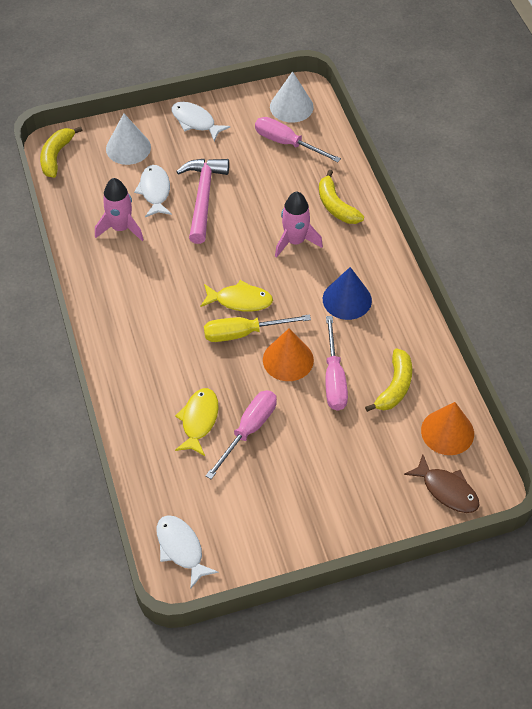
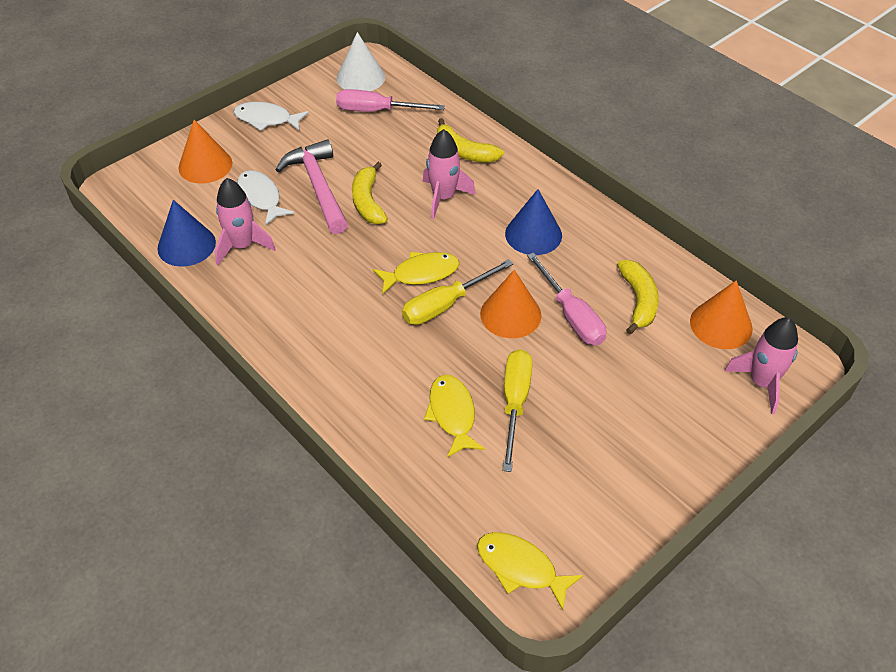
camera: 25 degrees left, 5 degrees down
yellow banana [40,126,82,178] -> yellow banana moved to [352,162,388,224]
white cone [106,113,151,165] -> orange cone [178,120,233,184]
white fish [157,515,219,589] -> yellow fish [477,532,583,610]
pink screwdriver [206,390,277,479] -> yellow screwdriver [502,349,532,472]
brown fish [404,455,479,513] -> pink rocket [724,317,798,414]
none -> blue cone [157,200,216,267]

